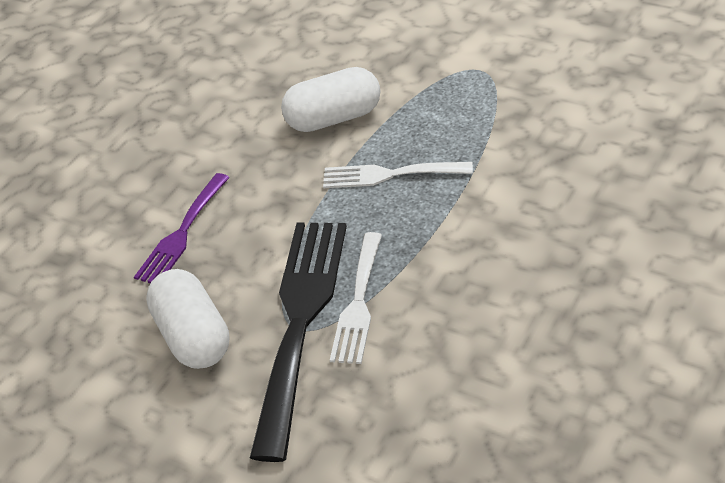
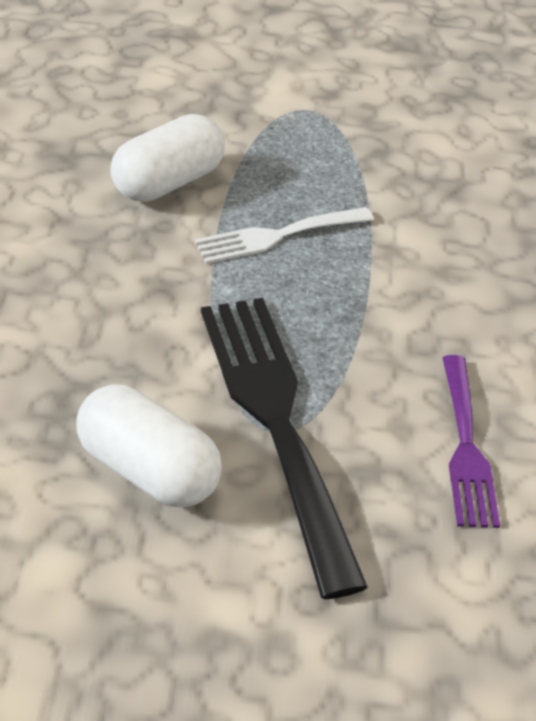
camera: 35 degrees left, 0 degrees up
purple fork [134,173,230,283] -> purple fork moved to [442,355,500,528]
white fork [330,232,382,364] -> none

